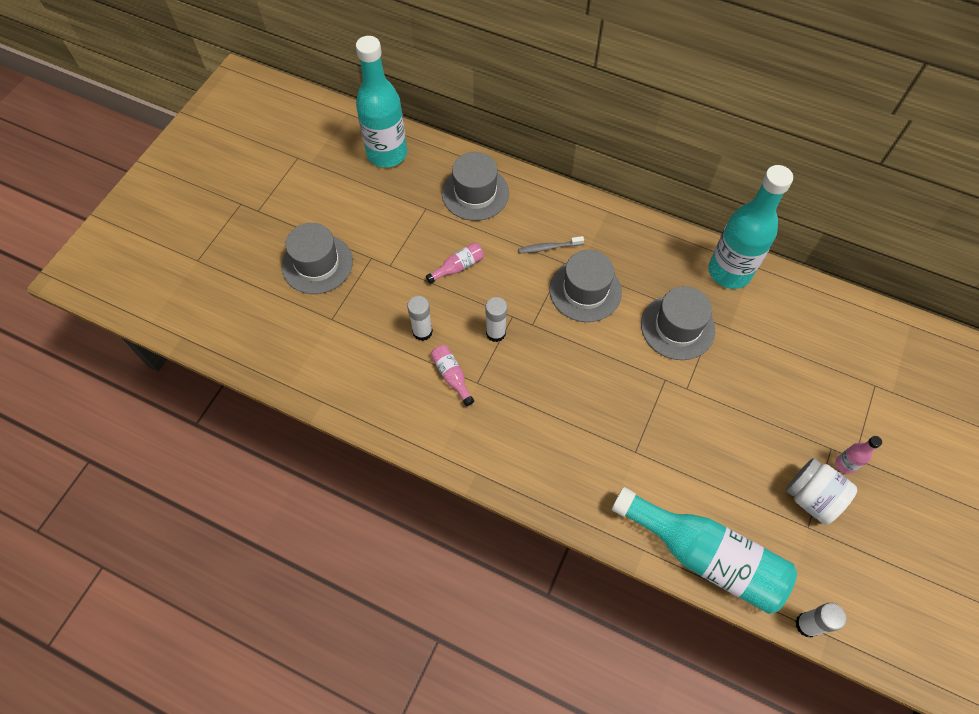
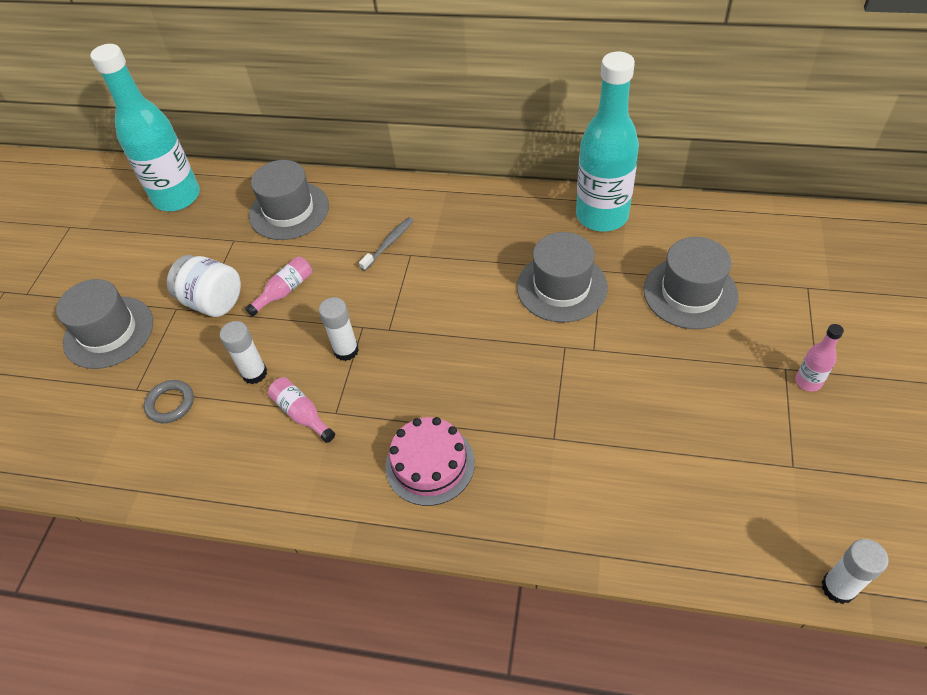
camera: 10 degrees left, 10 degrees down
grey toothbrush [518,236,584,253] -> grey toothbrush turned 150 degrees clockwise [359,217,414,271]
grey hat [549,250,622,322] -> grey hat moved to [643,237,739,329]
turquoise bottle [612,487,797,614] -> none
white jar [786,458,857,524] -> white jar moved to [167,255,241,317]
none -> grey ring [144,380,194,423]
none -> pink cake [385,417,475,506]

